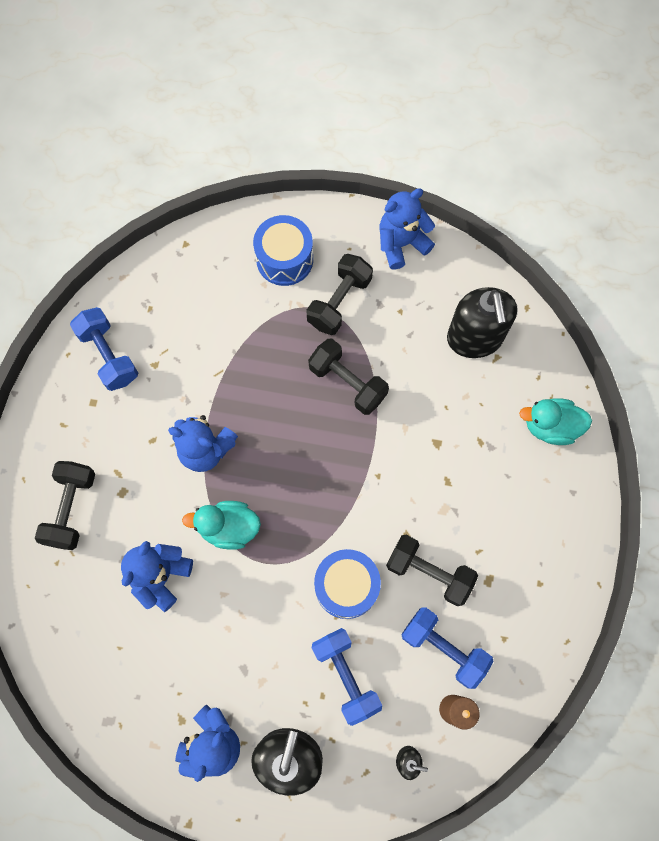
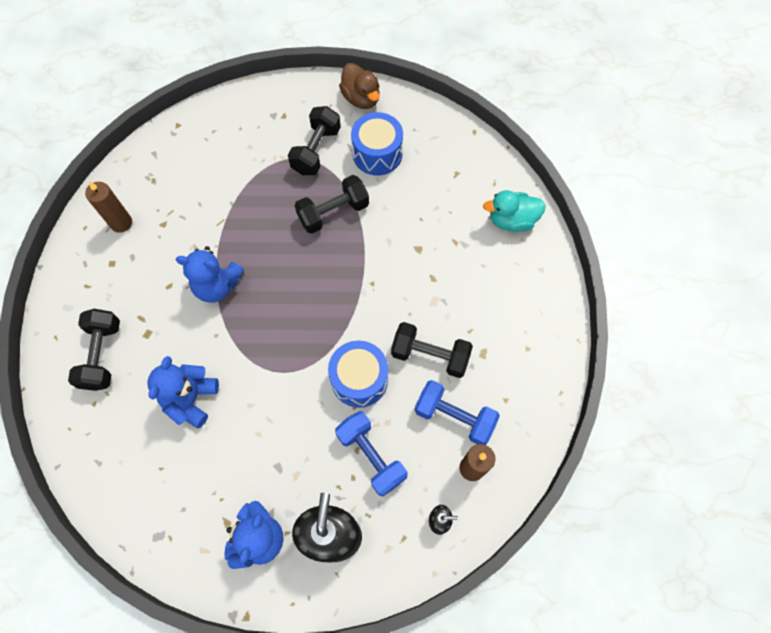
camera: 10 degrees left, 5 degrees down
blue dumbbell [70,307,138,391] -> brown candle [85,181,132,233]
turquoise duck [182,501,261,550] -> none
blue drum [253,215,313,286] -> blue drum moved to [351,112,403,175]
black dumbbell [308,339,389,415] -> black dumbbell turned 60 degrees counterclockwise [295,175,369,234]
blue teddy bear [379,188,435,270] -> brown duck [339,63,380,109]
black soap dispenser [447,287,517,358] -> none

